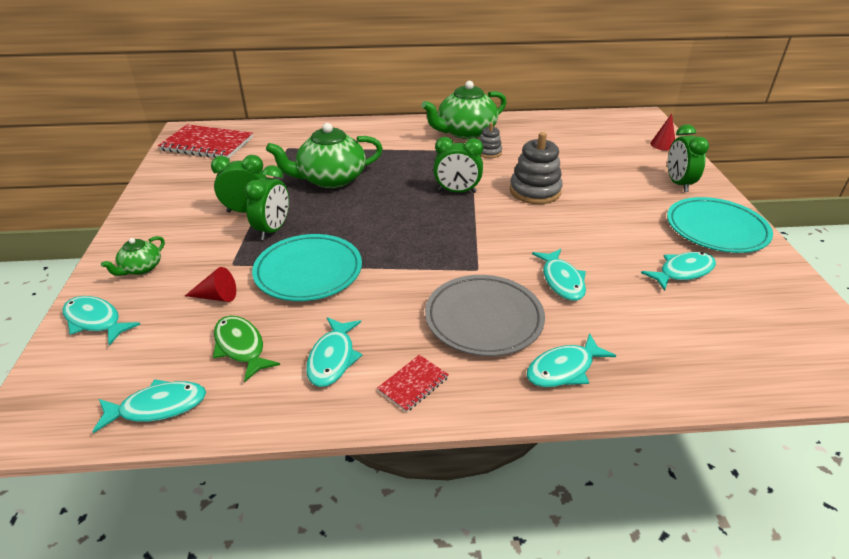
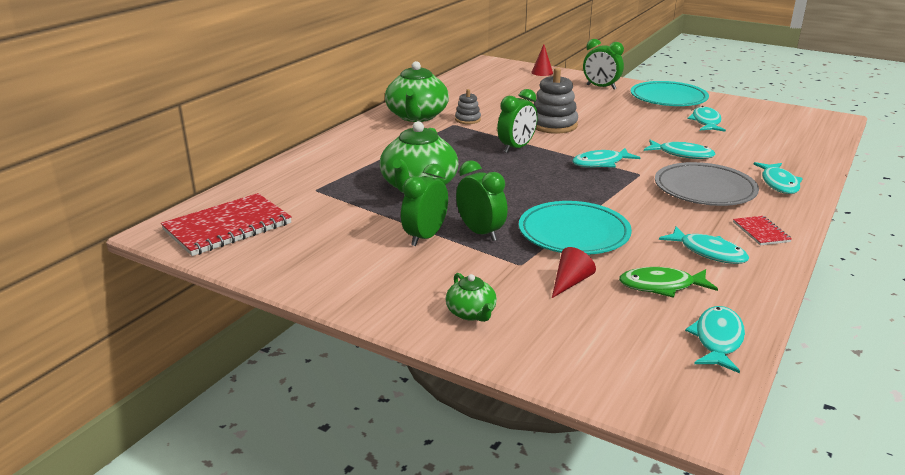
camera: 55 degrees left, 10 degrees down
turquoise fish [62,296,141,346] -> turquoise fish moved to [572,148,640,168]

